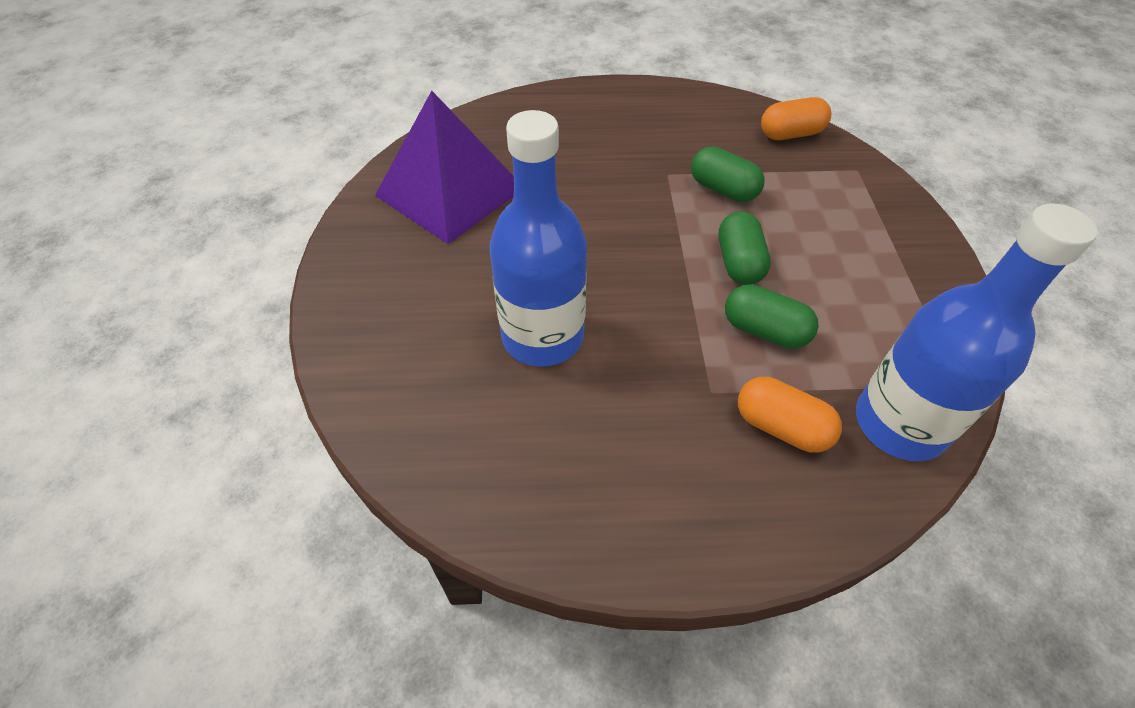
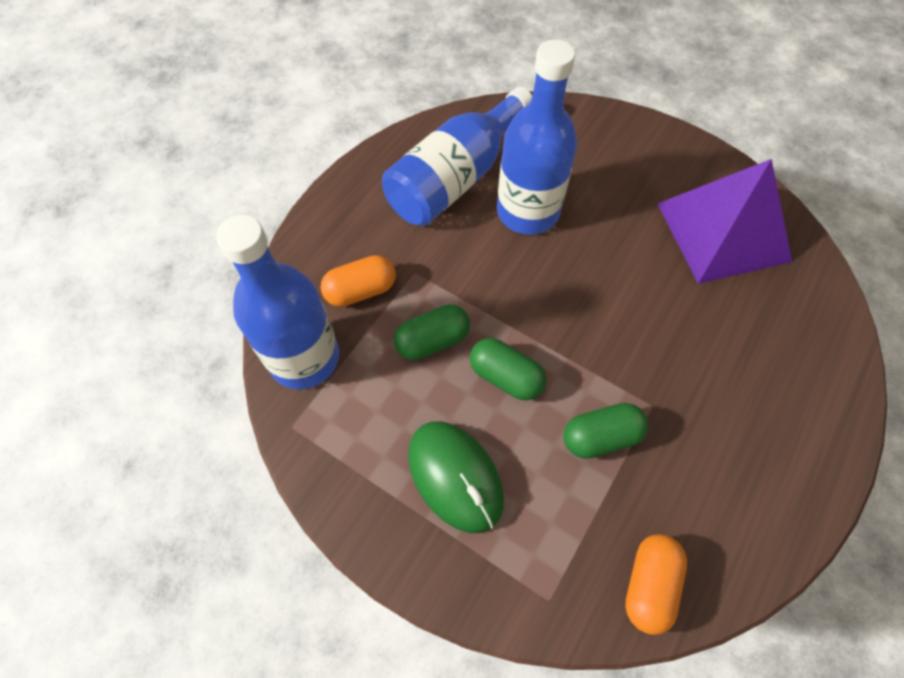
camera: 125 degrees right, 10 degrees up
none -> blue bottle [382,87,532,226]
none -> green mouse [408,421,504,533]

